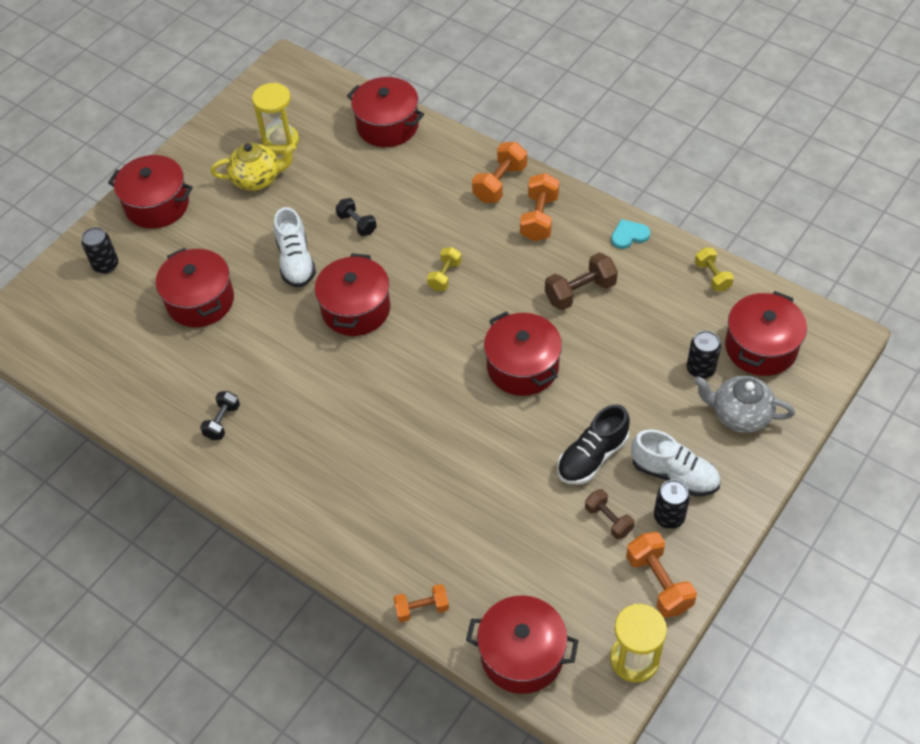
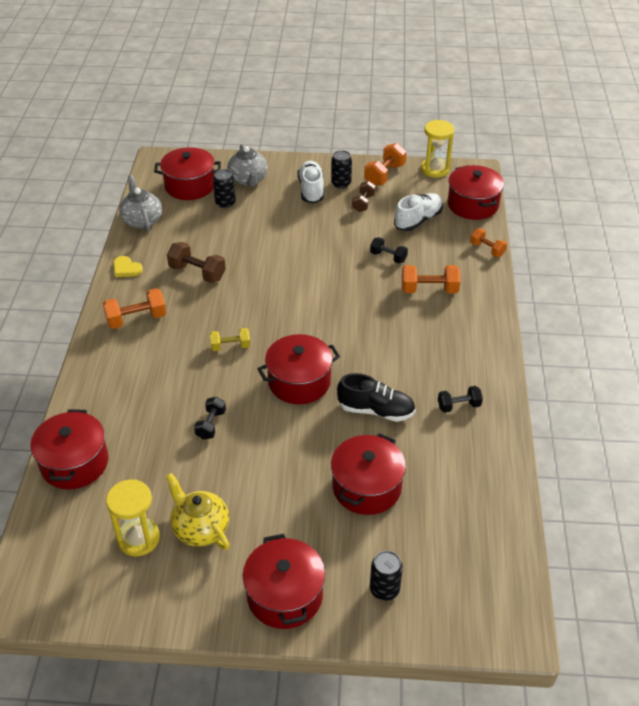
camera: 125 degrees left, 10 degrees down
white shoe [274,207,316,287] -> white shoe moved to [394,193,443,231]
orange dumbbell [472,142,527,203] -> orange dumbbell moved to [402,265,460,293]
red pot [484,312,562,396] -> none
black shoe [558,404,630,485] -> black shoe moved to [337,373,416,422]
turquoise heart [611,219,650,249] -> yellow heart [113,256,143,277]
yellow dumbbell [695,248,734,292] -> grey teapot [119,175,162,232]
none -> black dumbbell [370,237,408,264]

